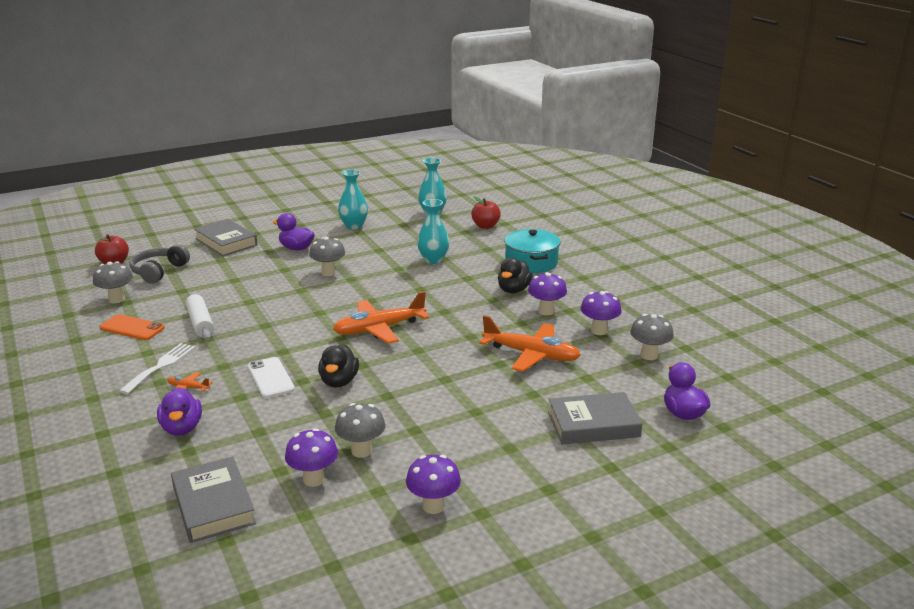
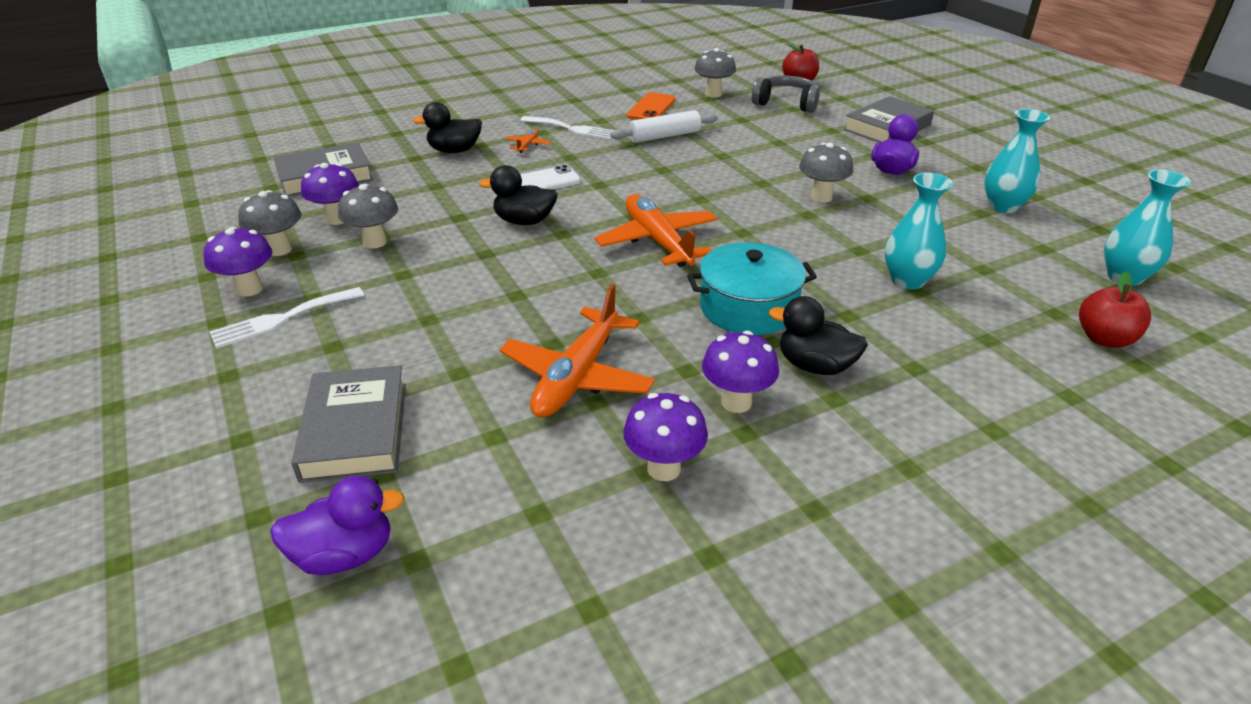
camera: 90 degrees right, 10 degrees up
purple duck [157,387,202,436] -> black duck [413,102,482,153]
turquoise pot [504,229,561,273] -> turquoise pot moved to [687,242,817,335]
grey mushroom [630,314,674,360] -> grey mushroom moved to [238,190,301,256]
none -> white fork [210,287,364,349]

